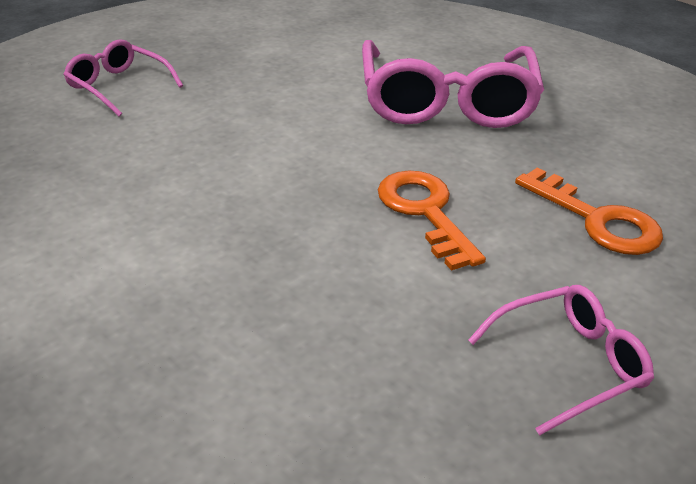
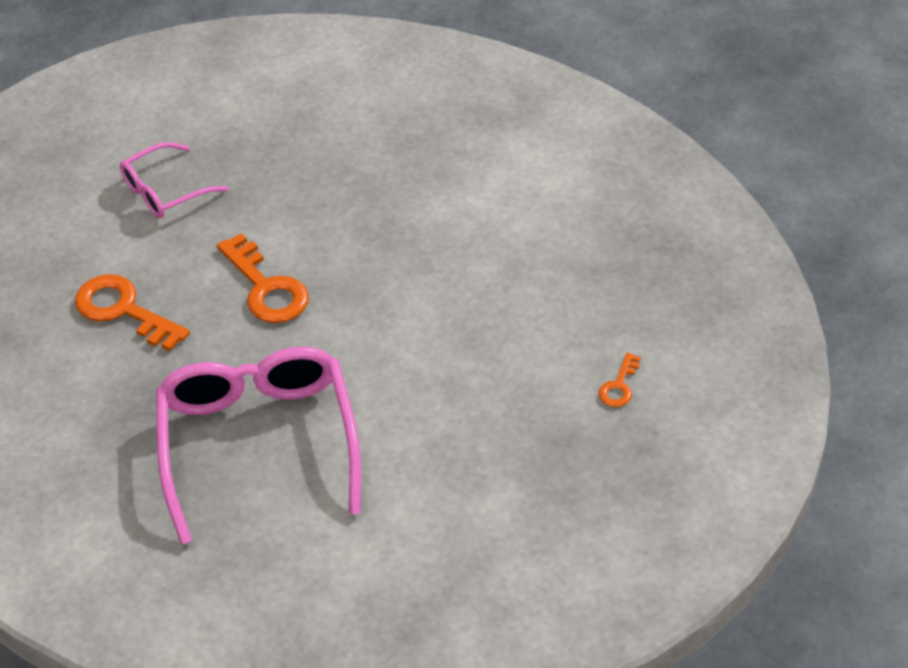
camera: 170 degrees right, 10 degrees up
pink glasses [63,39,183,117] -> orange key [599,353,641,407]

